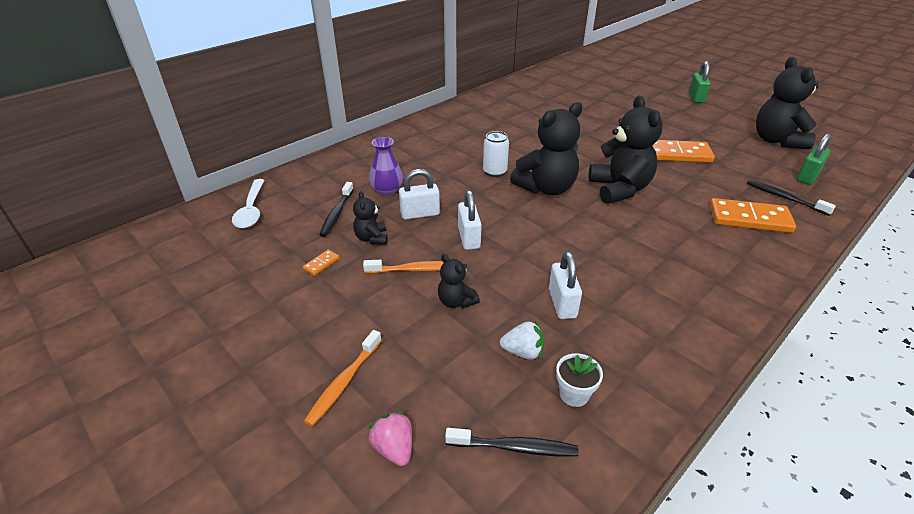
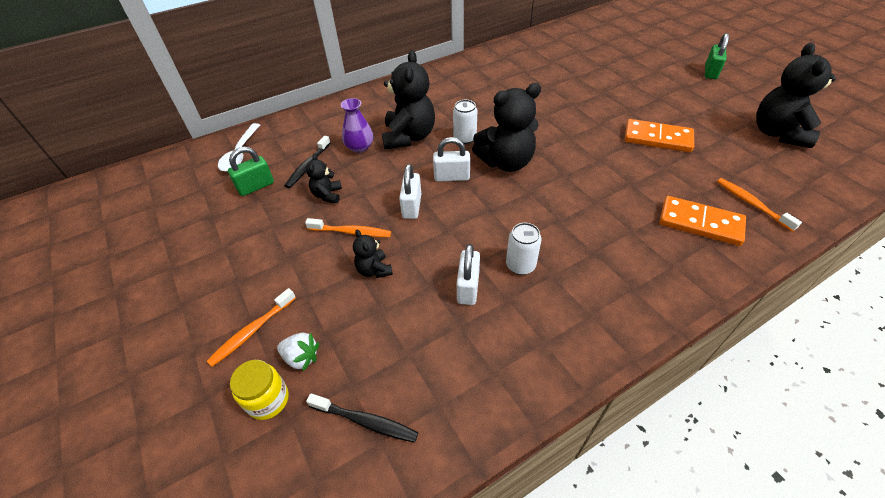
camera: 15 degrees right, 10 degrees up
orange domino [303,250,340,276] -> none
pink strawberry [368,411,412,466] -> yellow jar [230,360,289,420]
white padlock [399,169,440,220] -> white padlock moved to [433,137,470,181]
white strawberry [500,320,545,360] -> white strawberry moved to [277,332,319,371]
white flower pot [556,353,603,407] -> none
black teddy bear [588,96,662,204] -> black teddy bear moved to [382,50,435,149]
black toothbrush [747,180,836,216] -> orange toothbrush [717,178,802,232]
green padlock [797,134,831,185] -> green padlock moved to [228,146,274,196]
none -> white can [506,223,541,275]

